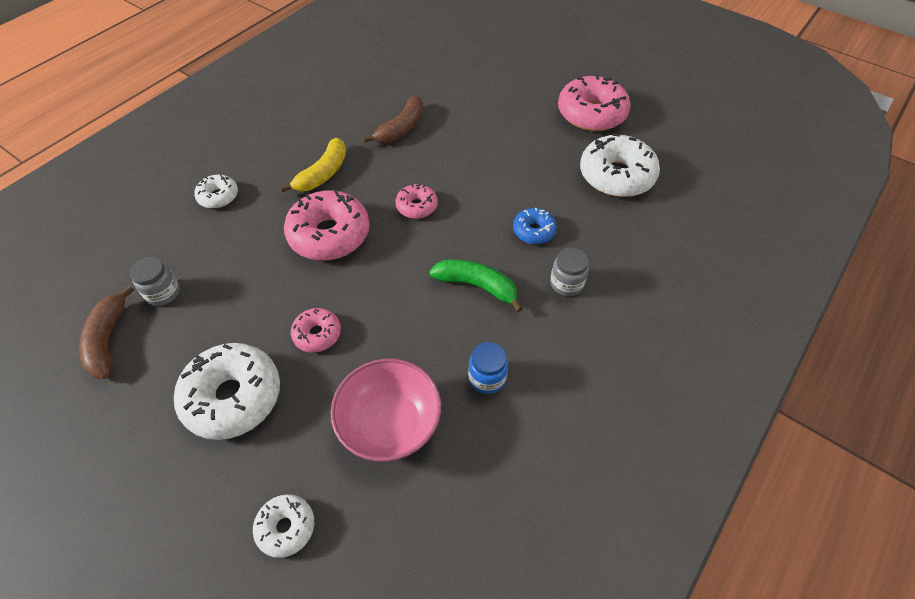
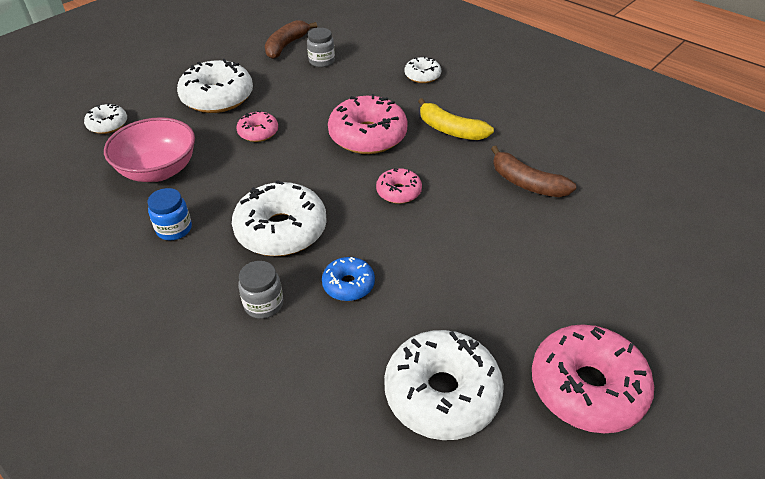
camera: 95 degrees right, 10 degrees down
brown banana [79,285,134,379] -> brown banana turned 60 degrees counterclockwise [265,20,317,59]
green banana [429,259,523,312] -> white donut [232,180,327,256]

